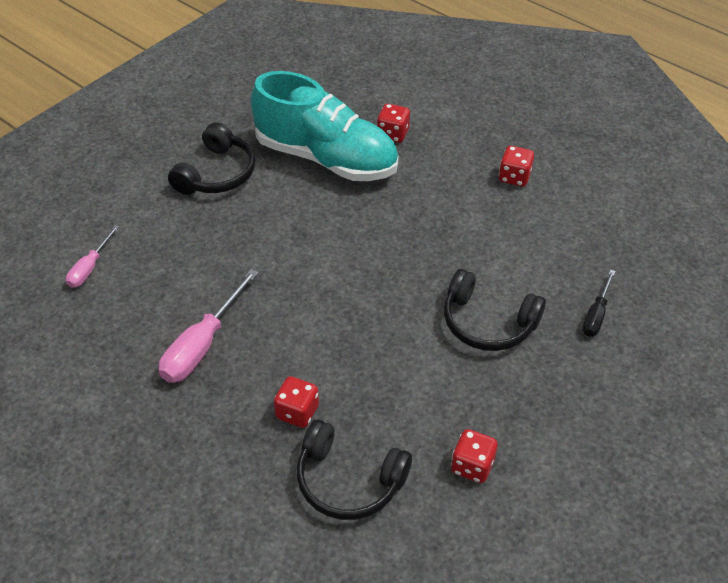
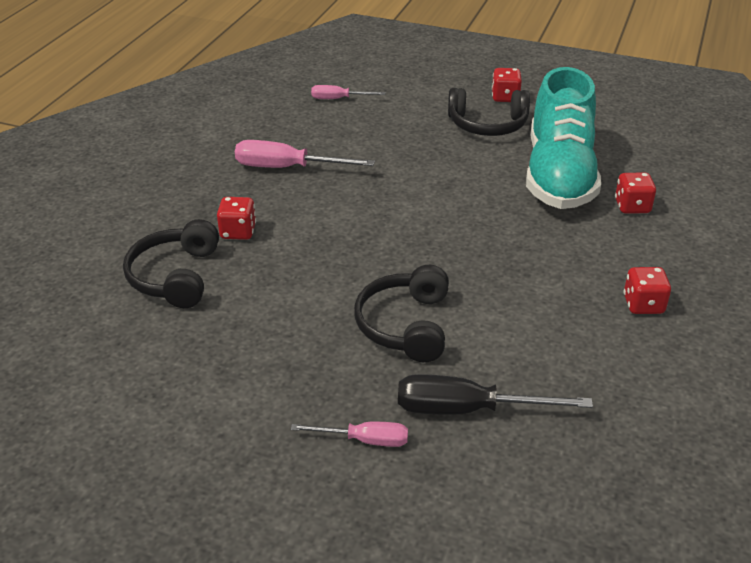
camera: 70 degrees right, 10 degrees down
red dice [451,429,498,483] -> red dice moved to [492,68,522,102]
black screwdriver [582,270,616,337] -> black screwdriver [398,374,593,415], size x1.69
none -> pink screwdriver [291,422,408,447]

